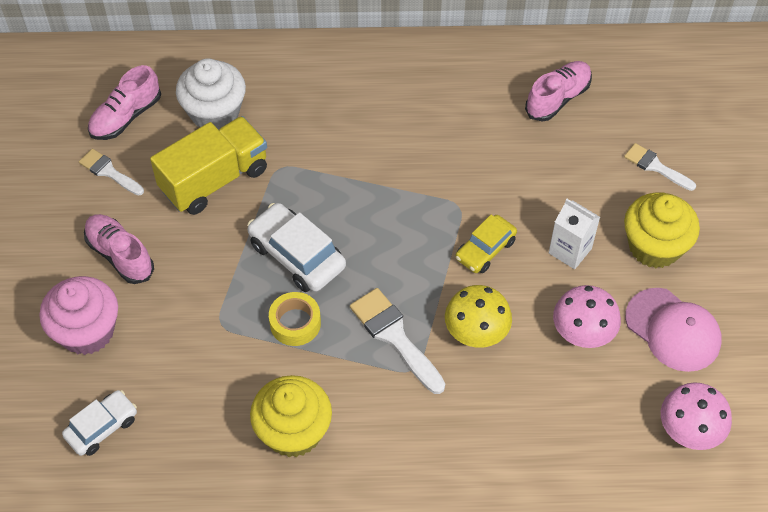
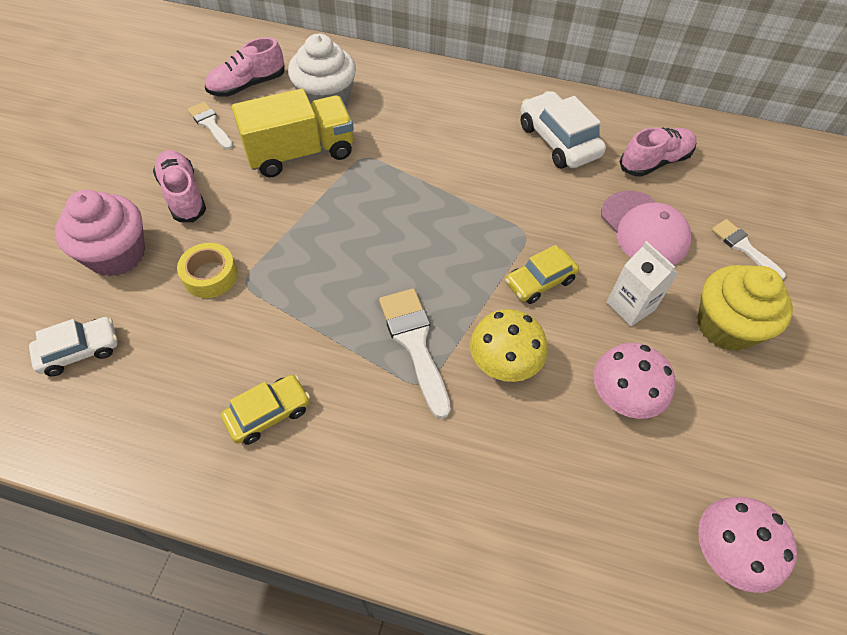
camera: 15 degrees right, 0 degrees up
white car [247,203,346,292] -> white car moved to [521,91,606,168]
yellow cupcake [250,375,332,457] -> yellow car [221,375,310,445]
yellow tape [269,292,321,346] -> yellow tape moved to [177,243,238,298]
pink cap [625,288,722,372] -> pink cap moved to [601,191,691,265]

